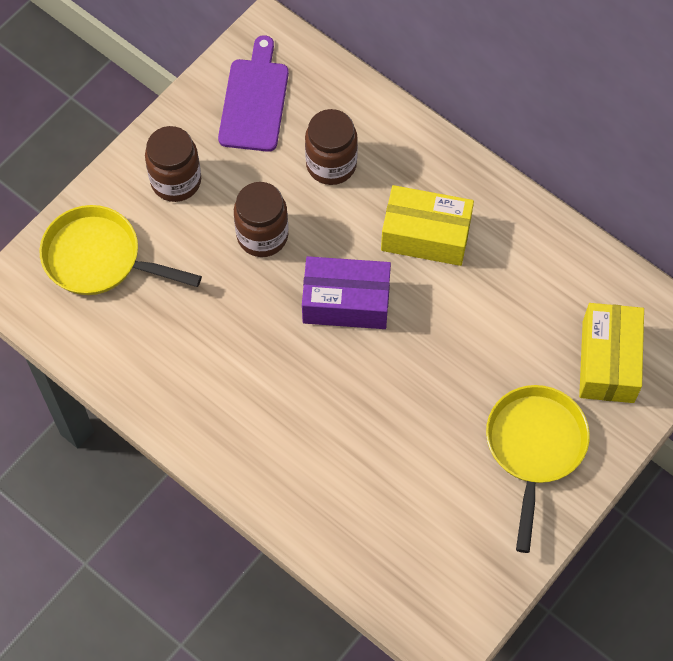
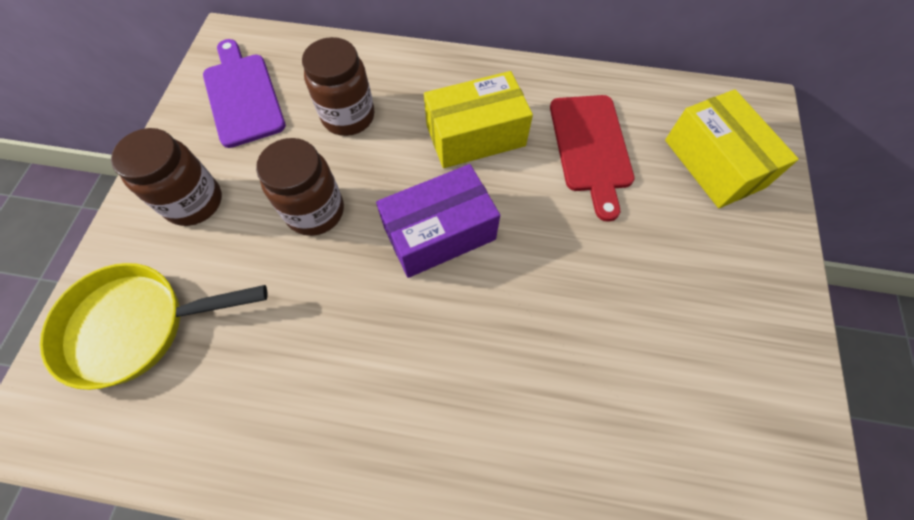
camera: 30 degrees left, 0 degrees up
yellow pan [486,385,590,553] -> none
none -> red cutting board [550,95,634,222]

